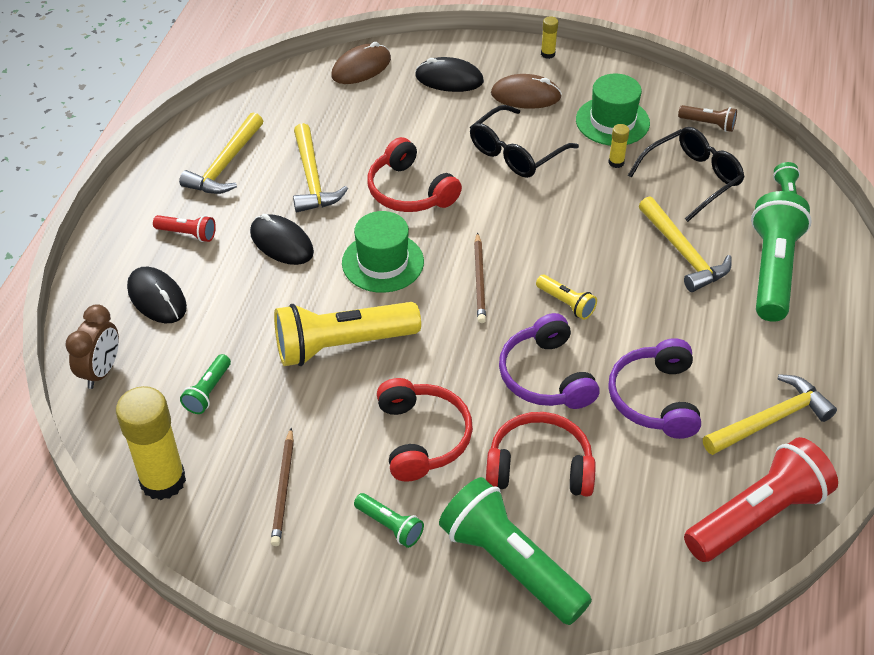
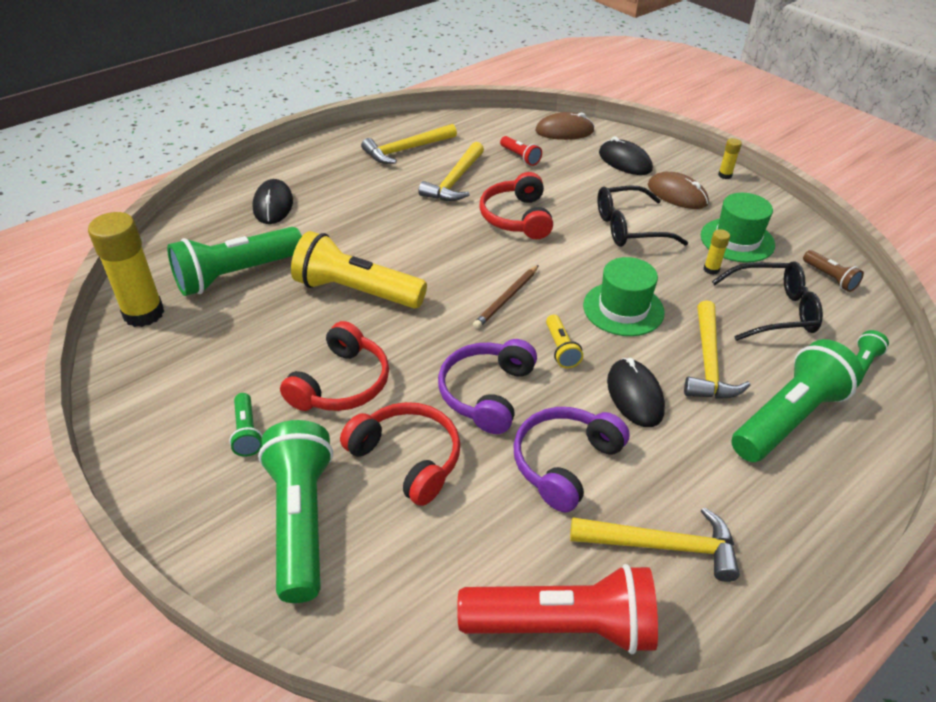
camera: 35 degrees right, 5 degrees down
brown clock [65,304,119,389] -> none
red flashlight [153,215,216,242] -> red flashlight moved to [500,136,542,166]
green flashlight [180,354,231,414] -> green flashlight [167,227,302,296], size x2.15
black mouse [250,214,314,265] -> black mouse moved to [607,358,665,427]
brown pencil [271,428,294,546] -> none
green hat [342,211,424,293] -> green hat moved to [583,257,665,336]

